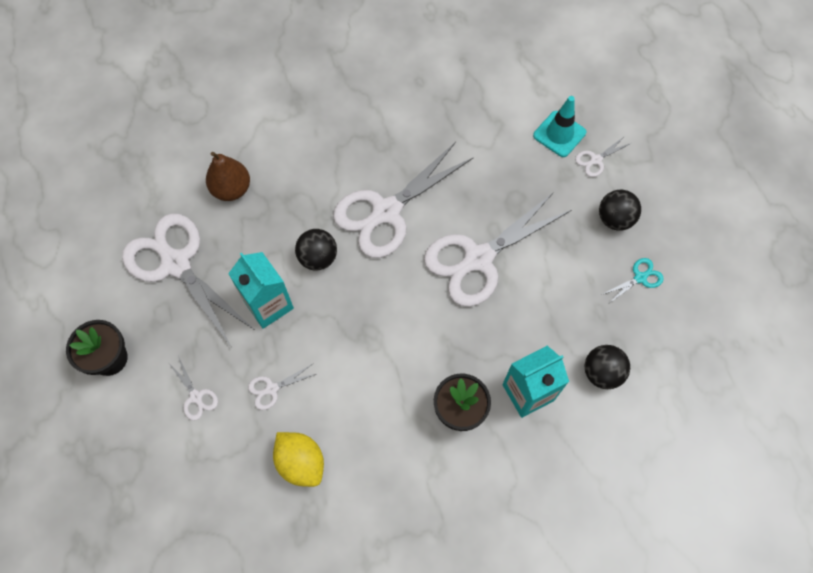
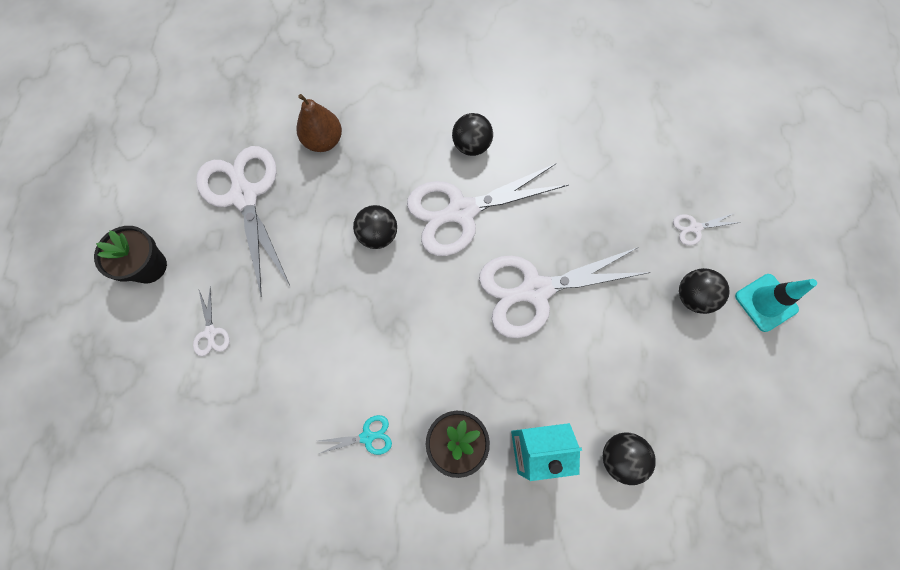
camera: 20 degrees right, 5 degrees up
turquoise carton [228,252,294,329] -> none
white scissors [248,364,316,410] -> none
yellow lemon [273,432,324,487] -> none
turquoise traffic cone [533,96,586,157] -> turquoise traffic cone moved to [735,274,817,332]
turquoise scissors [601,258,664,304] -> turquoise scissors moved to [319,415,392,455]
none -> black ball [452,113,493,156]

